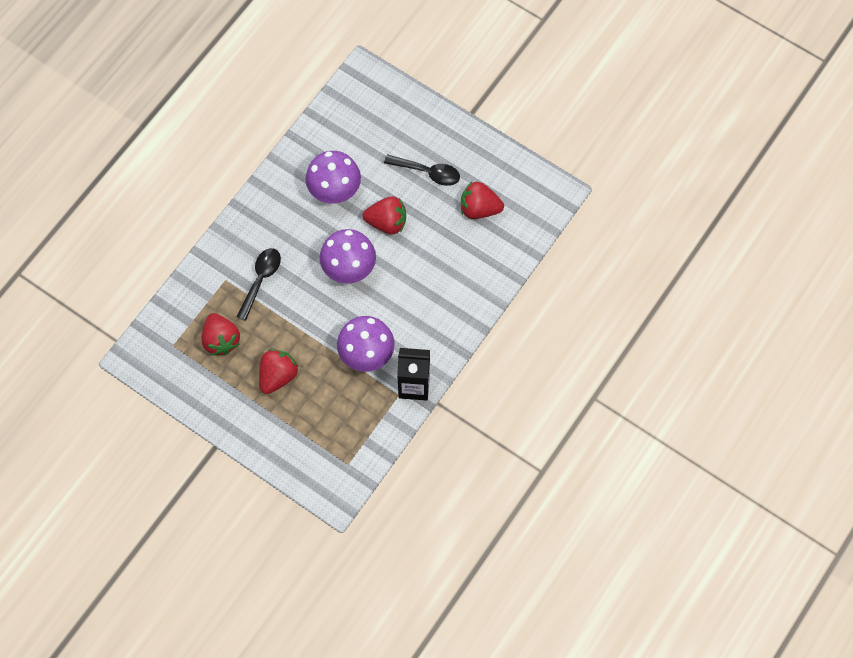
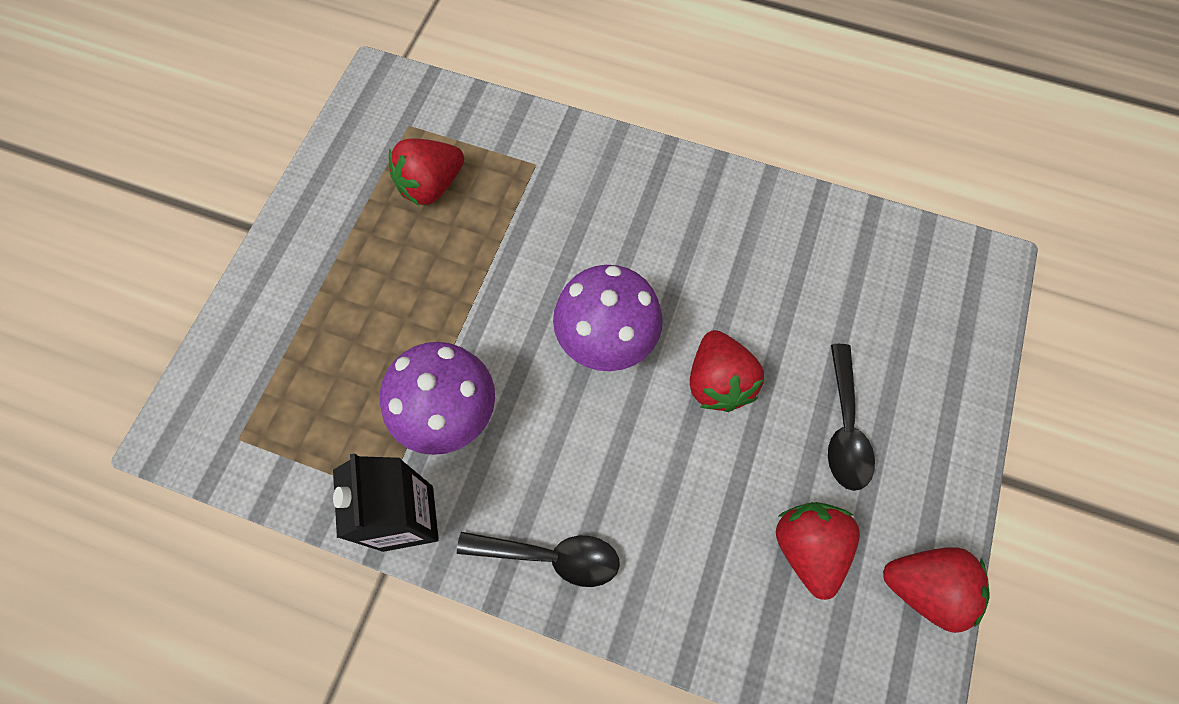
camera: 75 degrees right, 0 degrees up
black spoon [236,248,281,321] -> black spoon moved to [457,532,620,587]
red strawberry [259,349,299,394] -> red strawberry moved to [883,547,990,633]
purple mushroom [305,151,361,204] -> none

